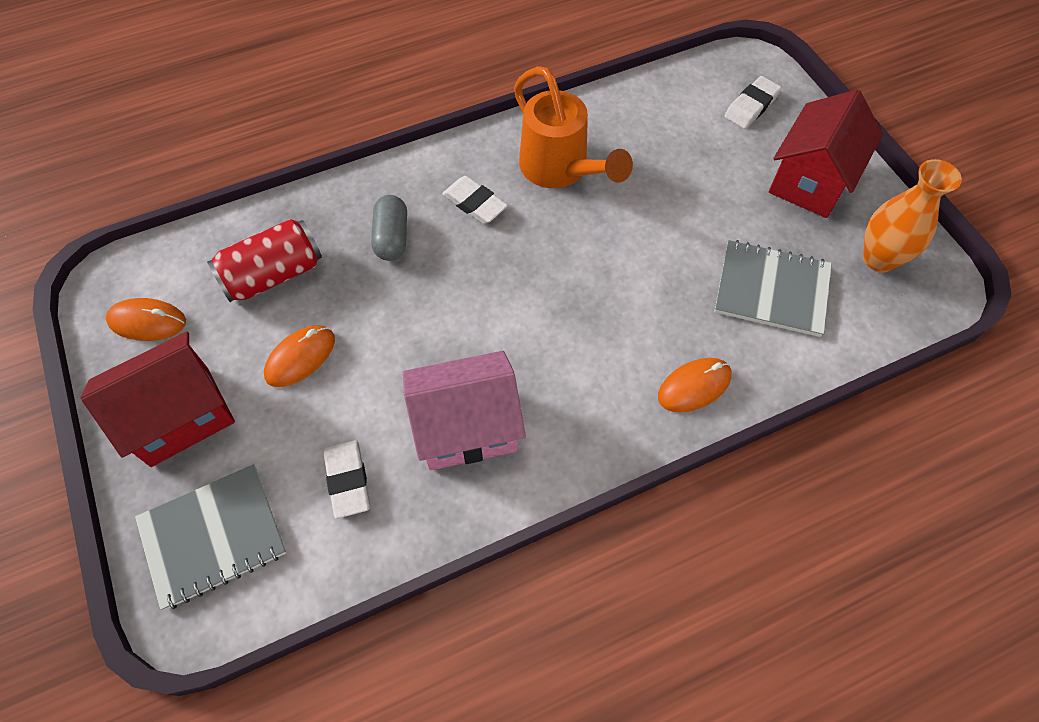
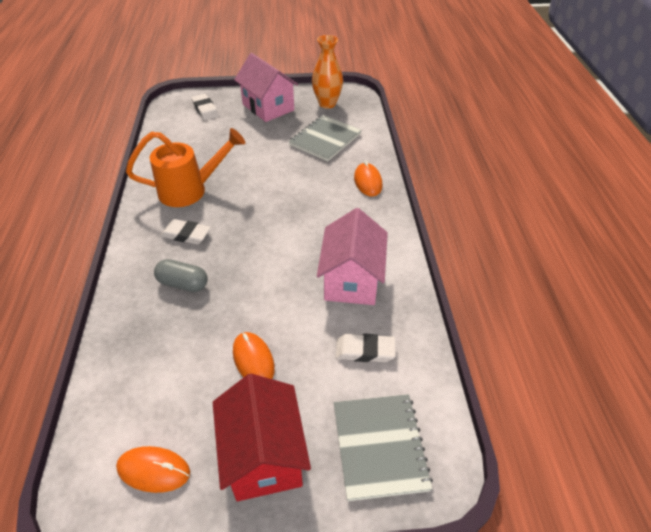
camera: 70 degrees left, 15 degrees down
orange mouse [106,298,186,341] -> orange mouse turned 75 degrees clockwise [116,446,190,493]
red can [207,219,322,302] -> none
white eraser [442,176,508,224] -> white eraser turned 45 degrees clockwise [161,219,211,244]
red house [769,89,883,218] -> pink house [234,53,298,122]

